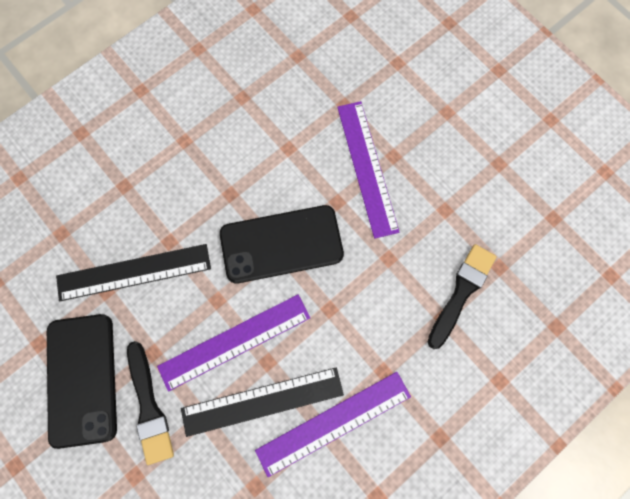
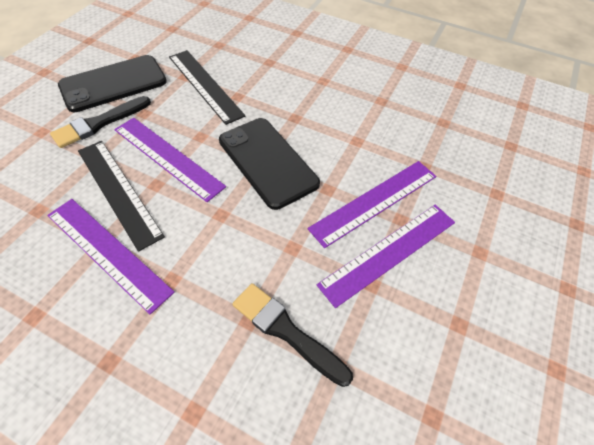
camera: 65 degrees right, 20 degrees down
black brush [428,244,497,349] -> black brush turned 150 degrees counterclockwise [232,283,353,387]
none -> purple ruler [317,205,455,308]

